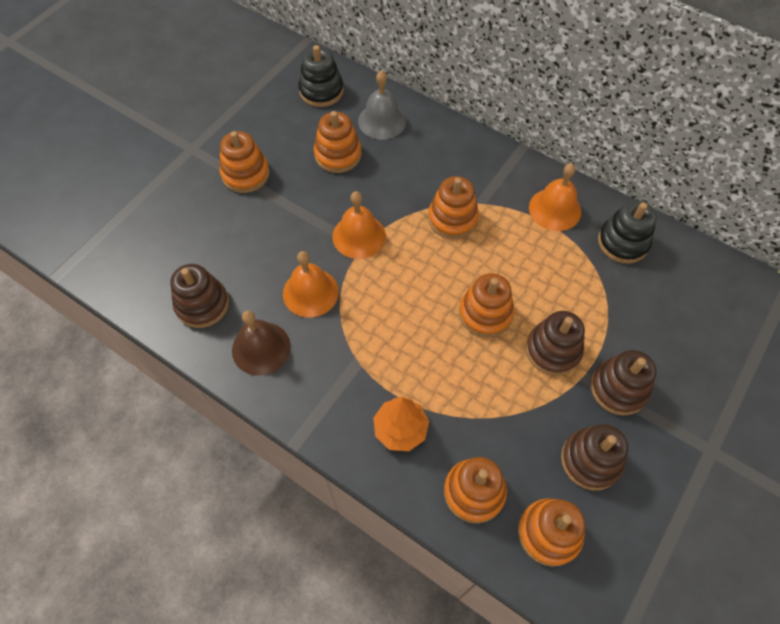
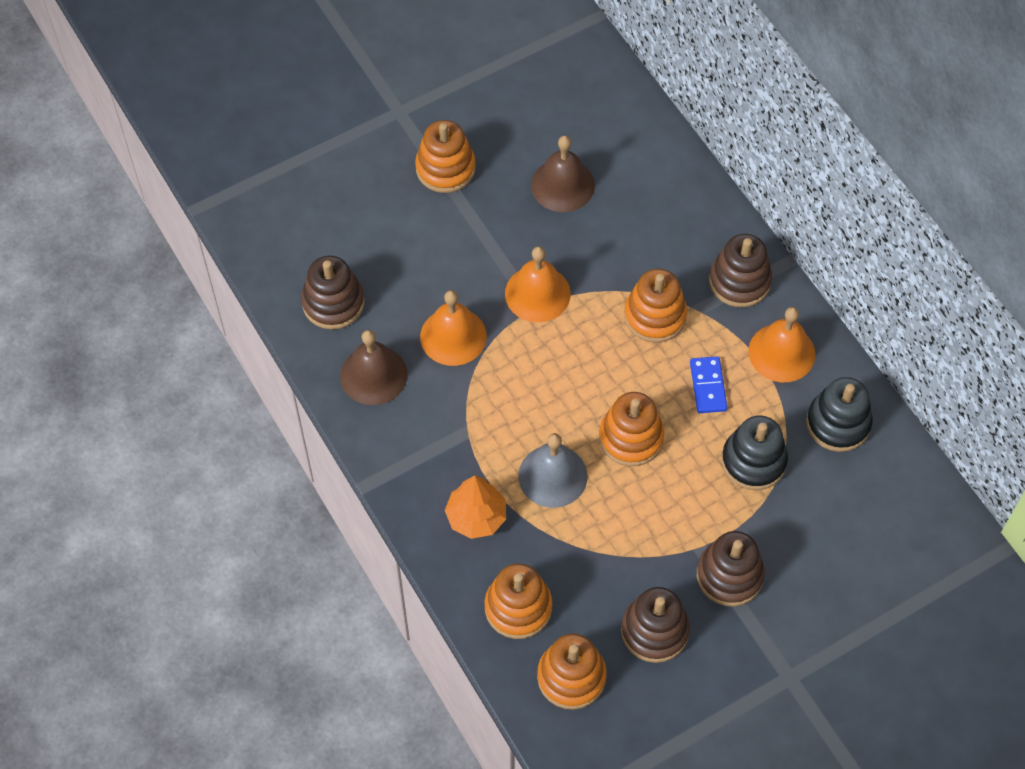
camera: 25 degrees right, 0 degrees up
black stacking toy [298,45,344,107] -> black stacking toy moved to [722,416,788,490]
orange stacking toy [314,111,362,173] -> brown bell [531,135,595,212]
grey bell [358,70,406,139] -> grey bell moved to [519,433,587,508]
brown stacking toy [526,311,585,376] -> brown stacking toy moved to [709,234,772,307]
none -> blue domino [690,356,727,413]

